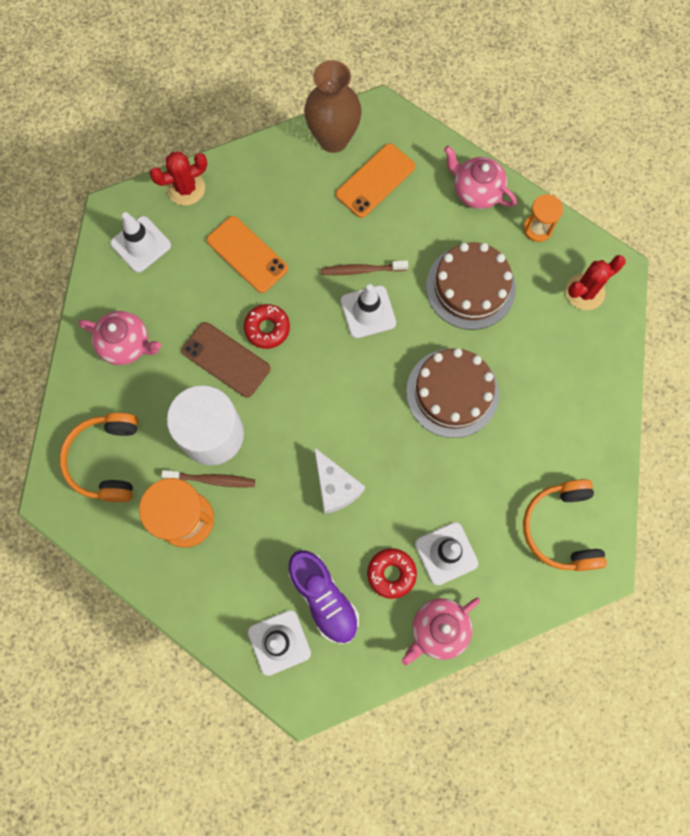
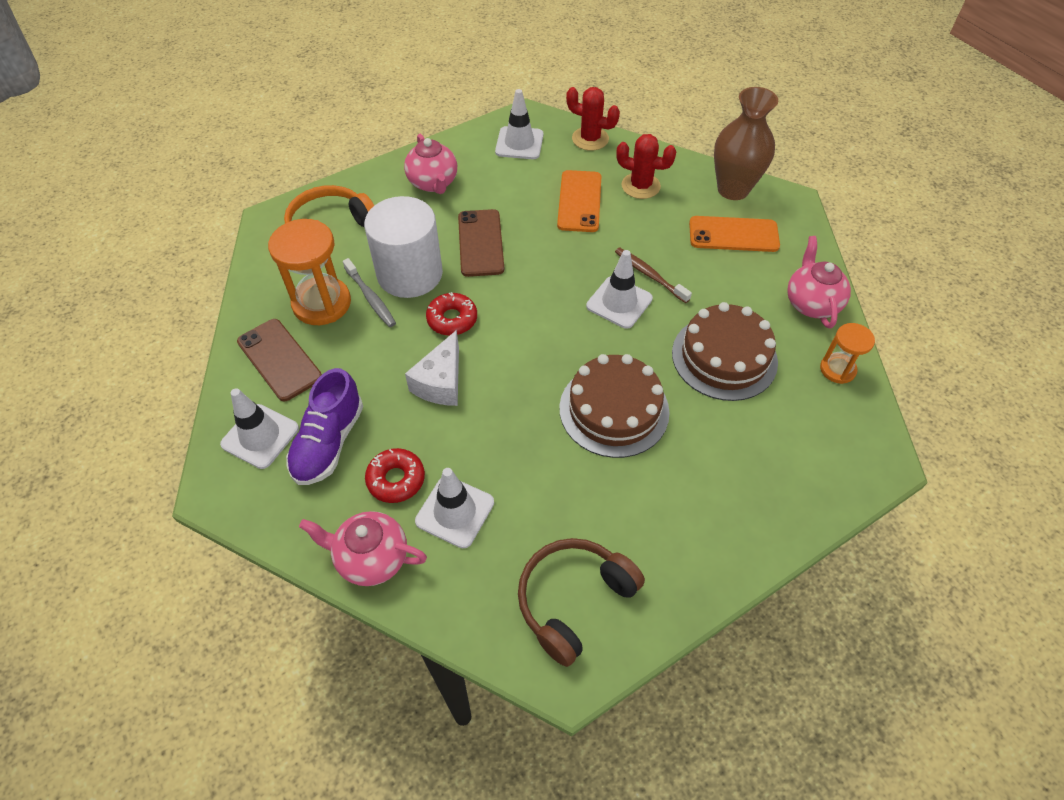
camera: 50 degrees right, 20 degrees down
brown toothbrush [161,470,255,487] -> grey toothbrush [343,258,396,327]
red donut [244,304,290,349] -> red donut moved to [426,292,477,336]
orange headphones [523,479,607,571] -> brown headphones [518,538,645,667]
red cactus [566,255,626,310] -> red cactus moved to [616,134,677,199]
none -> brown phone [237,319,322,401]

